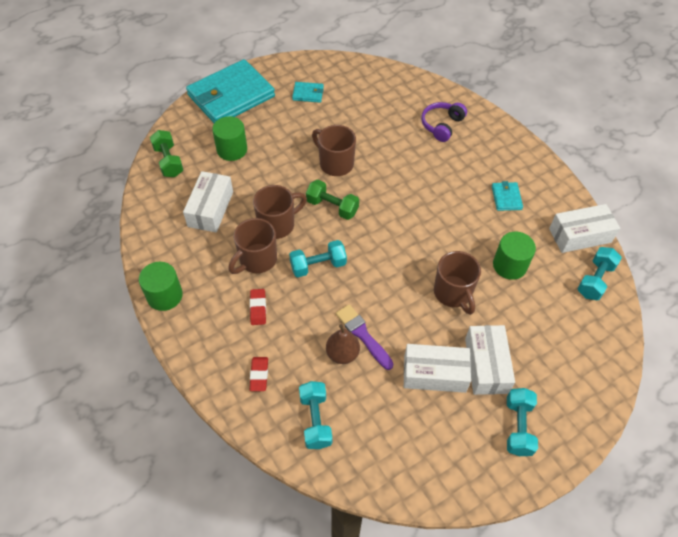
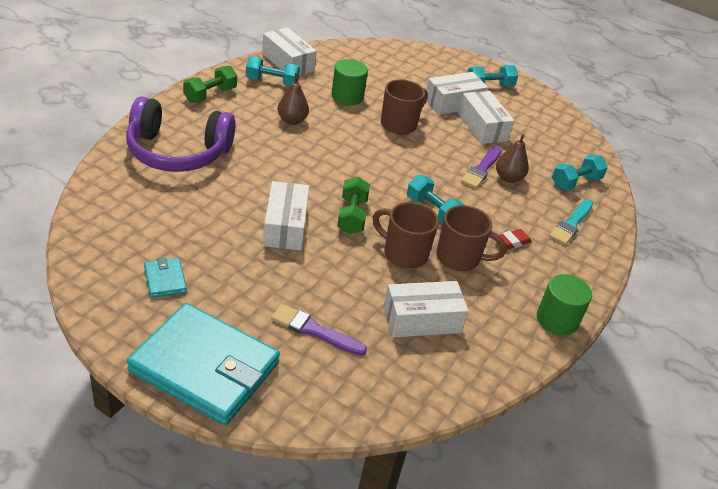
camera: 120 degrees left, 15 degrees down
green dumbbell [150,130,183,177] -> green dumbbell moved to [183,66,237,103]
green cylinder [212,116,247,161] -> purple brush [271,304,367,356]
red eraser [250,357,268,391] -> turquoise brush [549,199,593,245]
brown mug [312,125,356,176] -> white box [263,181,309,250]
purple headphones [421,102,467,142] -> purple headphones [126,96,235,172], size x1.84
turquoise wallet [492,181,523,211] -> none
turquoise dumbbell [577,247,622,300] -> turquoise dumbbell moved to [246,56,300,86]
none -> brown pear [277,73,309,125]

